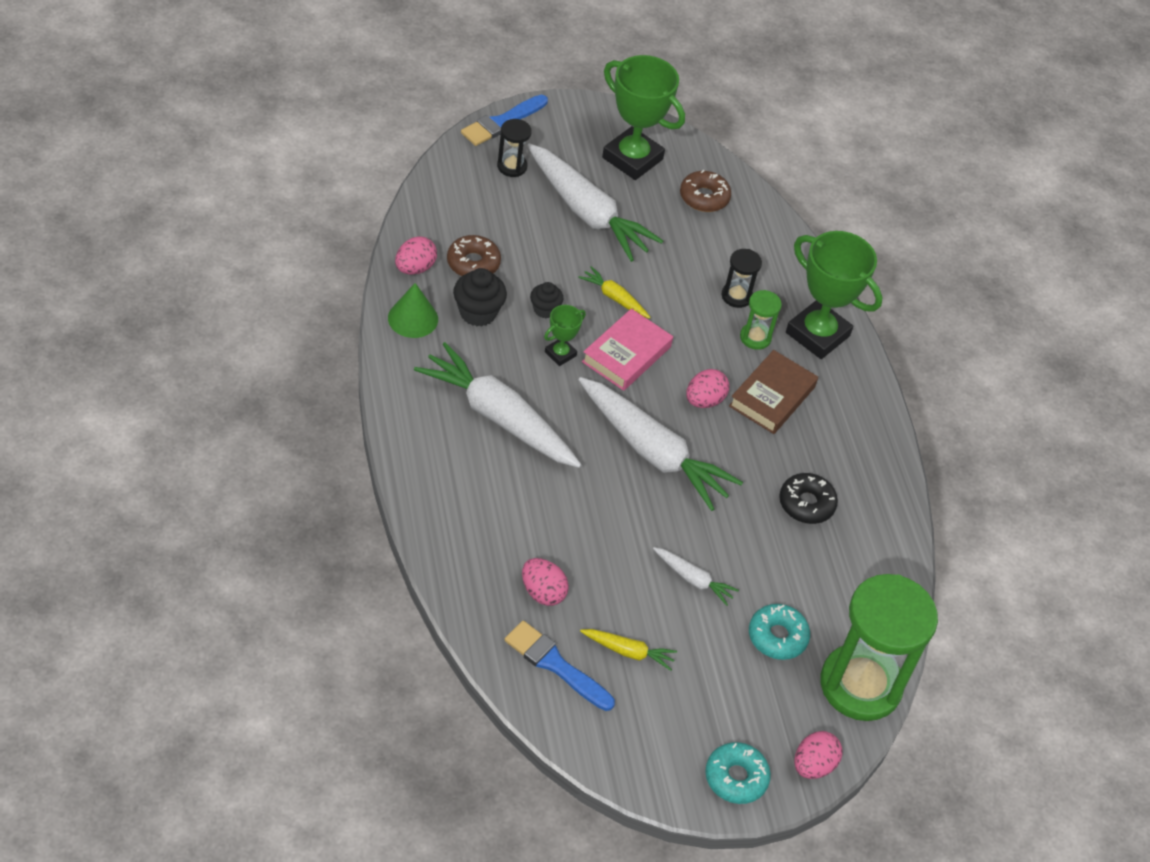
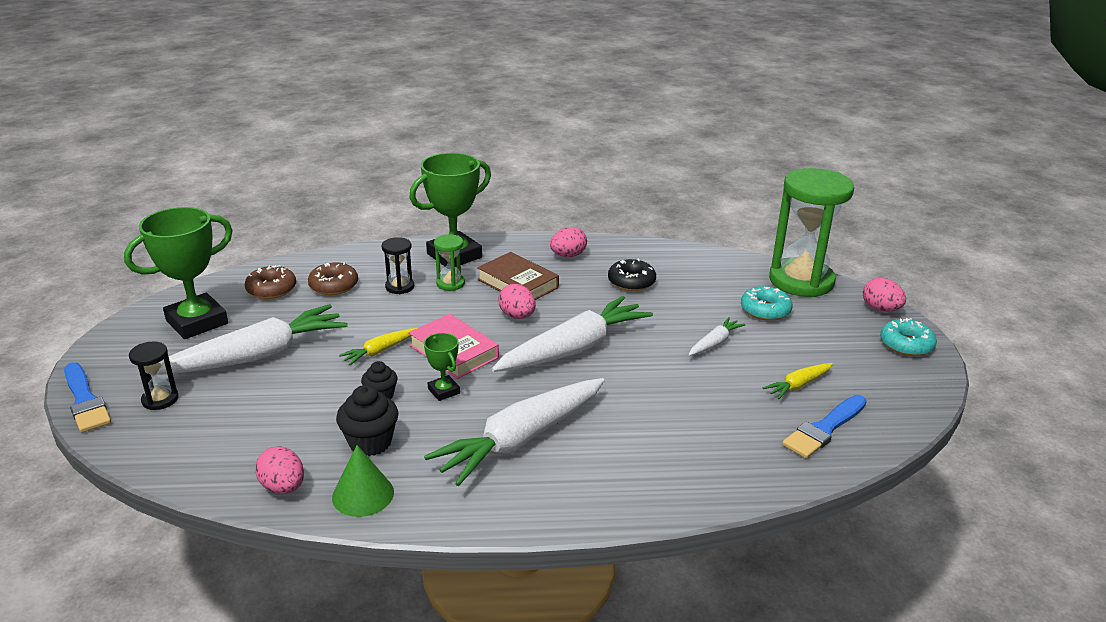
camera: 75 degrees left, 20 degrees down
brown donut [447,235,501,276] -> brown donut moved to [308,262,358,295]
pink egg [522,558,569,606] -> pink egg moved to [550,227,587,257]
yellow carrot [580,629,677,671] -> yellow carrot turned 150 degrees counterclockwise [763,363,833,399]

